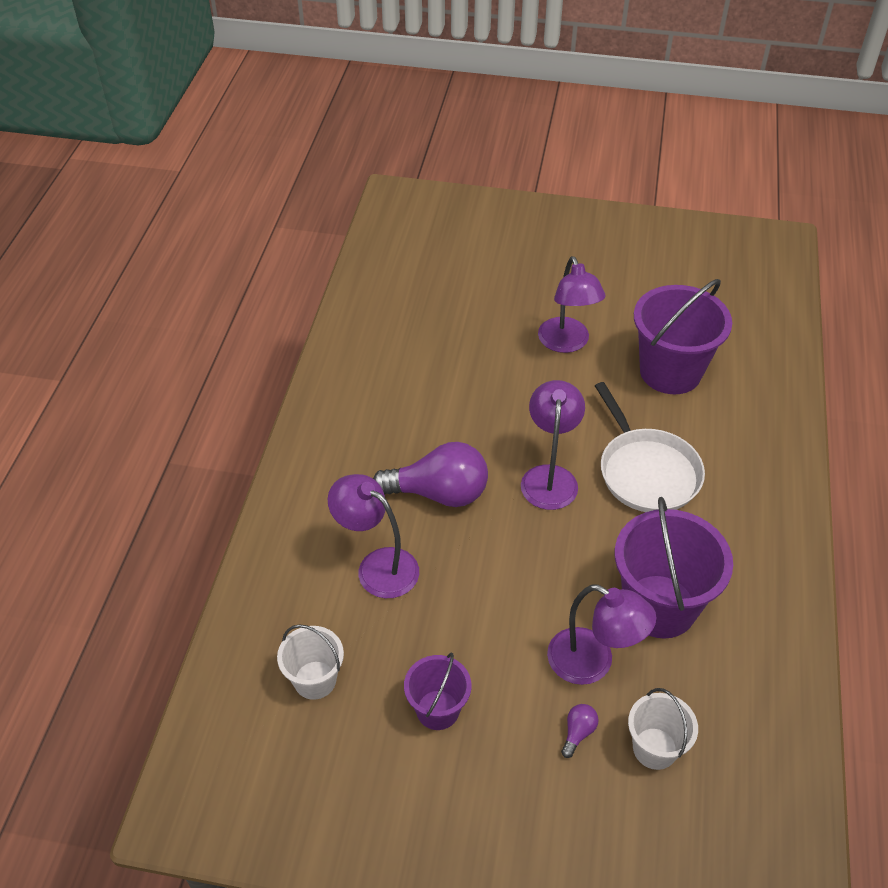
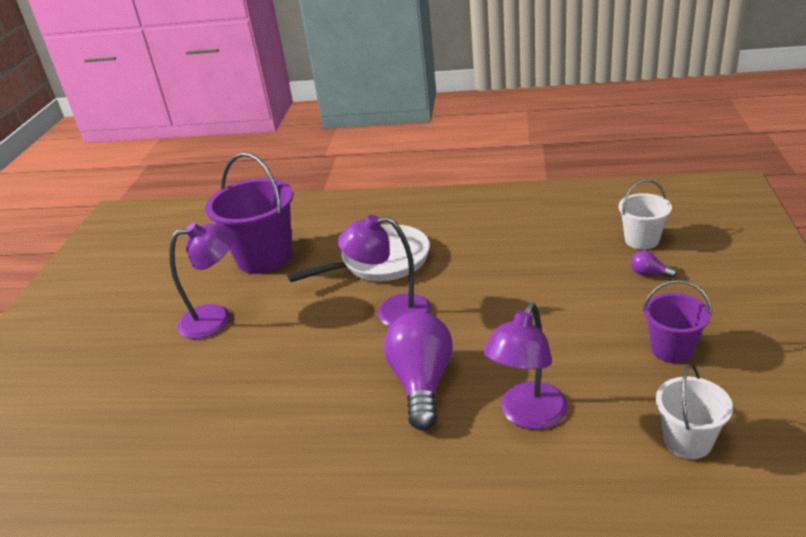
camera: 90 degrees left, 15 degrees down
purple lamp [547,584,656,685] -> none
purple bucket [615,497,733,639] -> none

